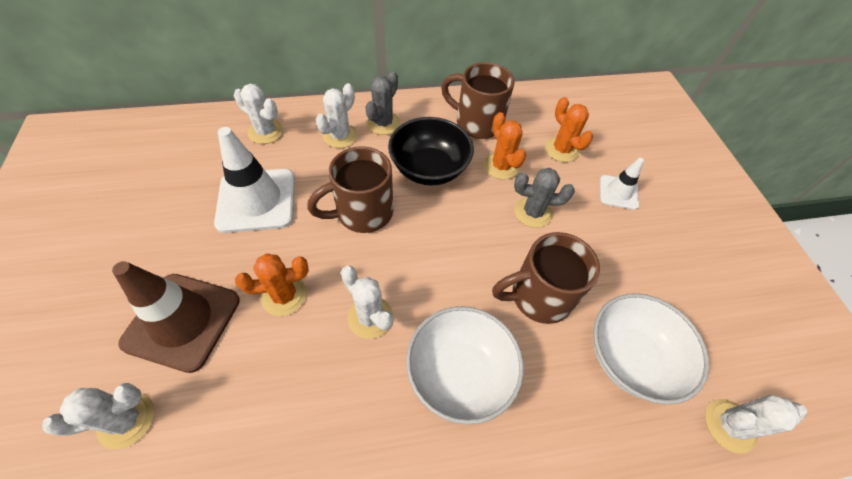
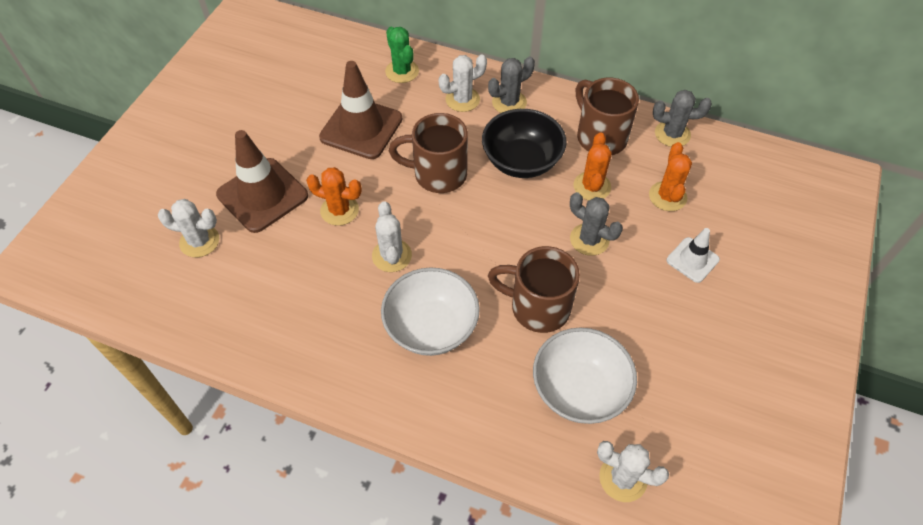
camera: 35 degrees right, 0 degrees up
white traffic cone [214,127,295,233] -> brown traffic cone [319,61,402,159]
white cactus [234,84,283,144] -> green cactus [385,27,419,83]
none -> grey cactus [653,90,712,147]

